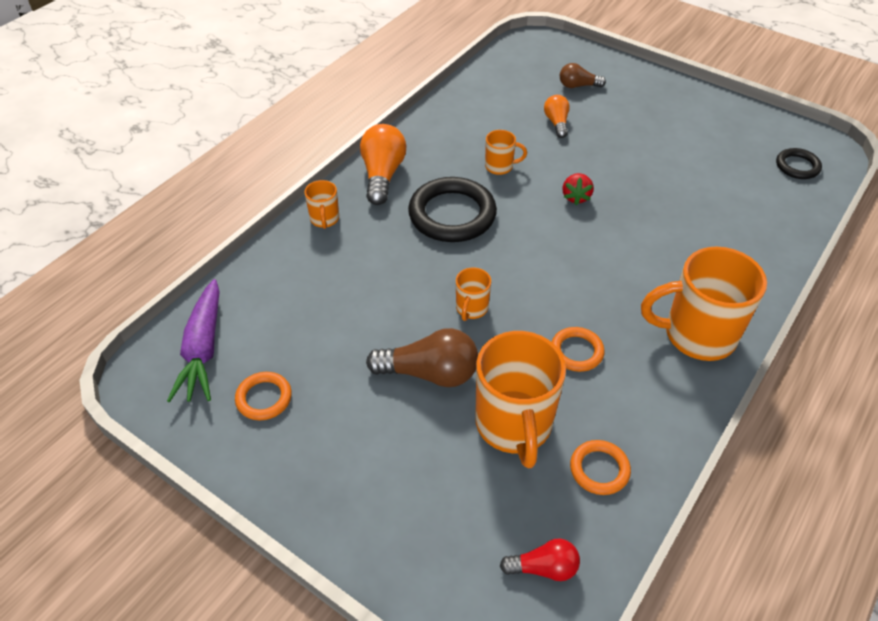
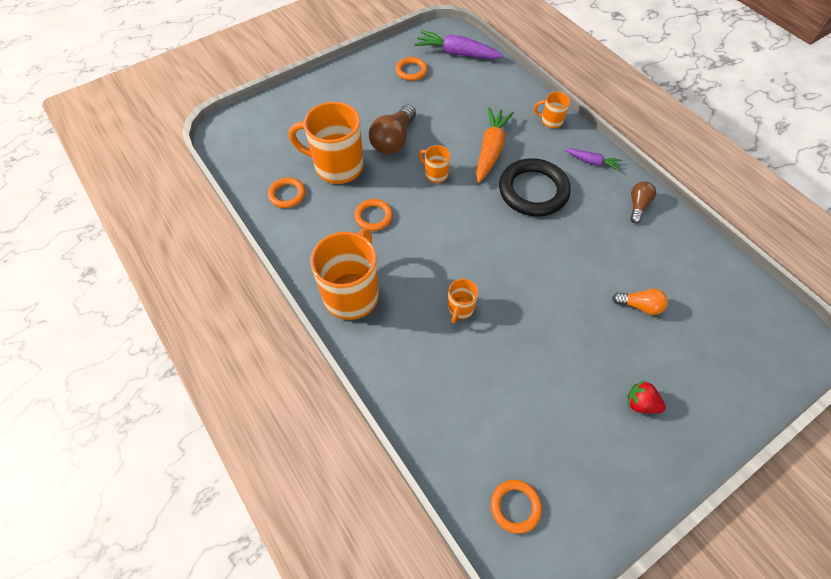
camera: 110 degrees right, 10 degrees up
orange light bulb [360,124,406,205] -> purple carrot [565,148,623,171]
orange mug [485,130,527,175] -> orange mug moved to [448,279,478,323]
red light bulb [500,539,580,581] -> none
brown light bulb [560,63,606,88] -> brown light bulb moved to [630,181,656,223]
red strawberry [563,173,594,205] -> red strawberry moved to [627,380,666,413]
black ring [776,148,822,179] -> orange ring [491,480,542,534]
none -> orange carrot [476,107,514,183]

